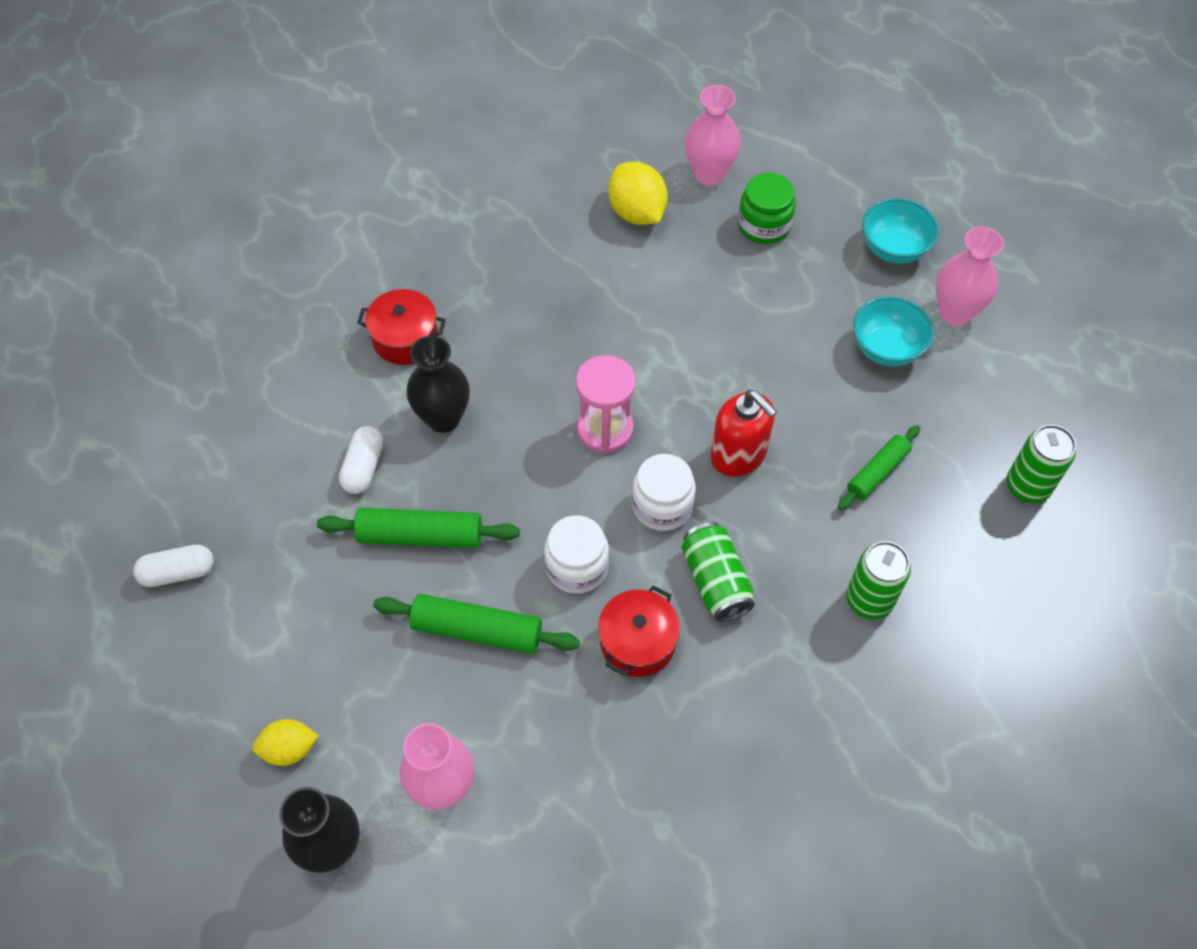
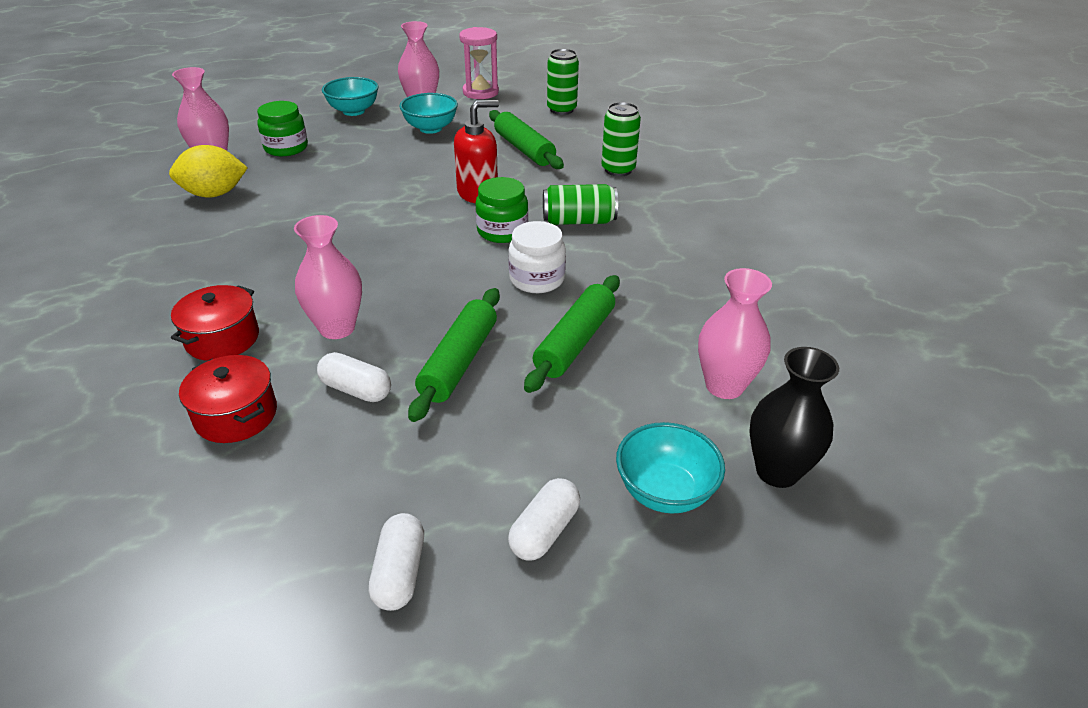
camera: 75 degrees left, 20 degrees down
yellow lemon [252,719,319,766] -> turquoise bowl [616,422,725,514]
black vase [407,336,470,433] -> pink vase [294,215,362,339]
pink hourglass [576,355,636,454] -> pink hourglass moved to [459,27,499,99]
red pot [598,585,680,677] -> red pot moved to [179,355,277,443]
white jar [632,454,696,531] -> green jar [475,177,528,243]
green rolling pin [838,425,920,510] -> green rolling pin [489,110,564,169], size x1.52
none -> white capsule [508,478,580,560]

